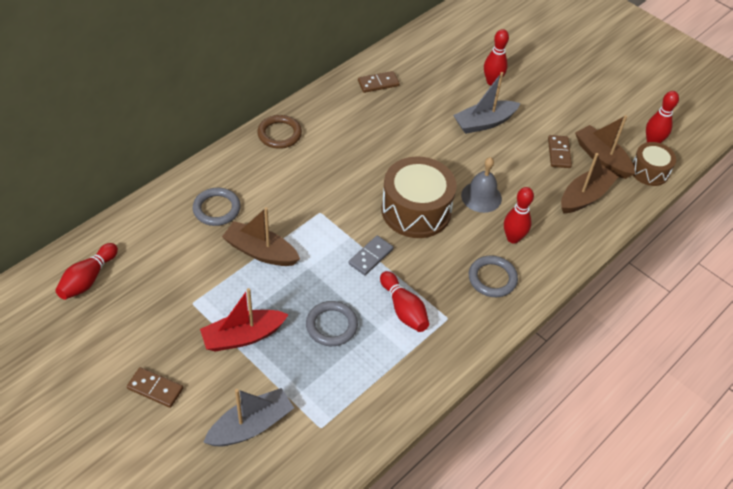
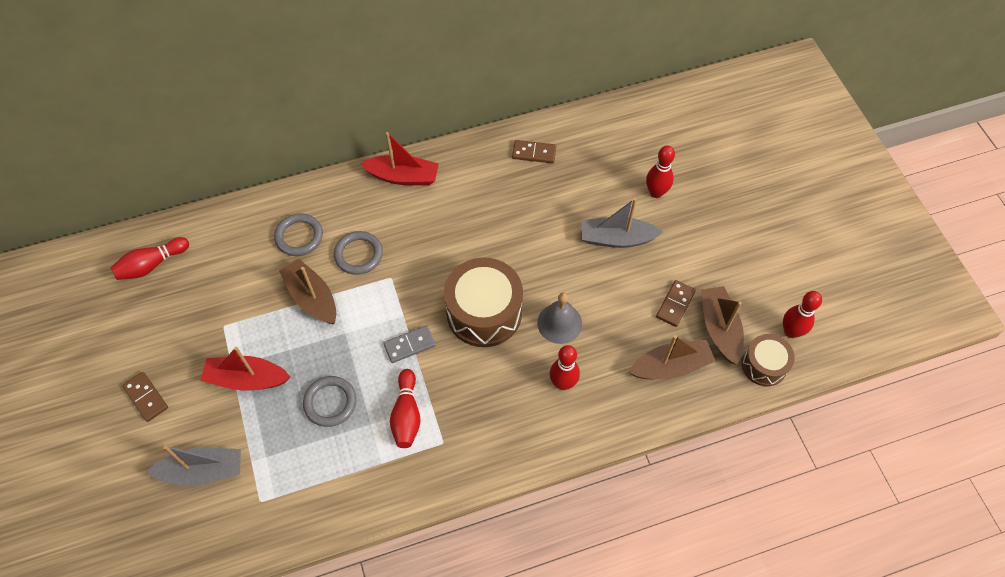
camera: 30 degrees right, 10 degrees up
brown ring [257,115,302,149] -> red boat [360,132,439,185]
grey ring [469,255,518,297] -> grey ring moved to [334,231,383,275]

